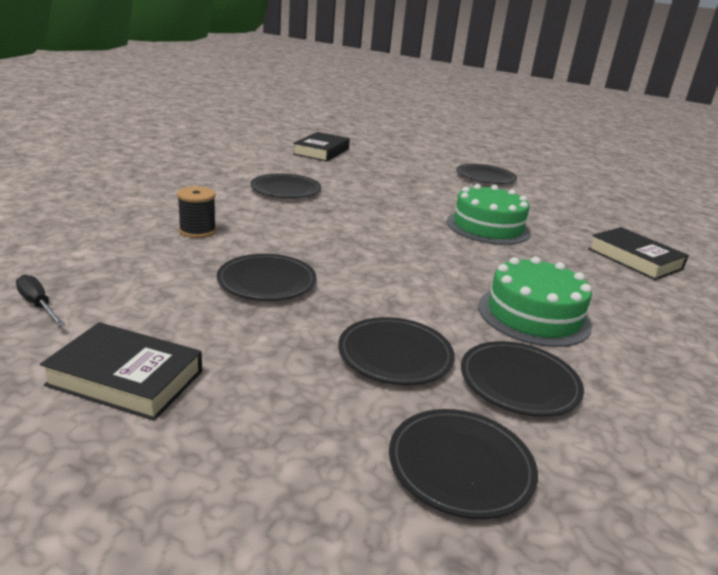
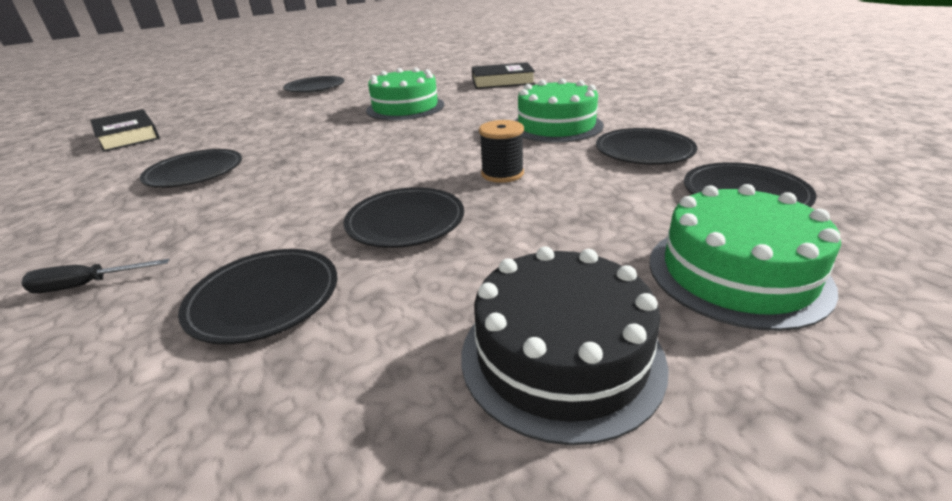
camera: 55 degrees left, 5 degrees up
black screwdriver [16,274,65,327] -> black screwdriver moved to [21,259,170,293]
black book [40,322,202,421] -> black cake [461,247,669,445]
black spool [177,186,216,238] -> black spool moved to [479,120,524,183]
black plate [338,317,455,385] -> black plate moved to [178,249,337,344]
none -> green cake [649,184,841,331]

